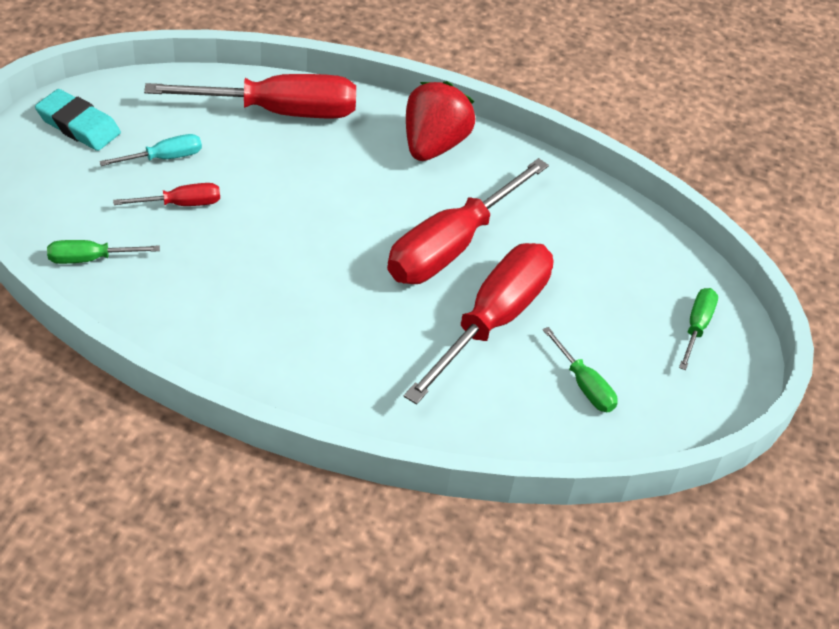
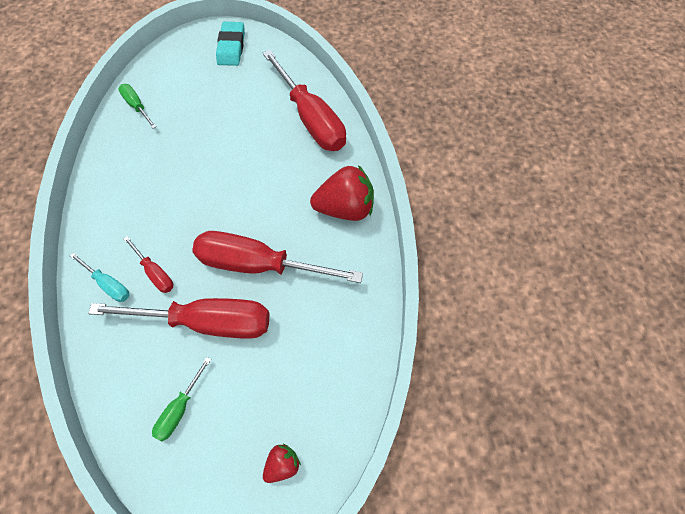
camera: 65 degrees right, 15 degrees up
turquoise screwdriver [99,134,202,166] -> turquoise screwdriver moved to [70,253,129,302]
red screwdriver [113,183,220,206] -> red screwdriver moved to [123,236,173,293]
green screwdriver [679,288,718,370] -> red strawberry [263,444,301,483]

